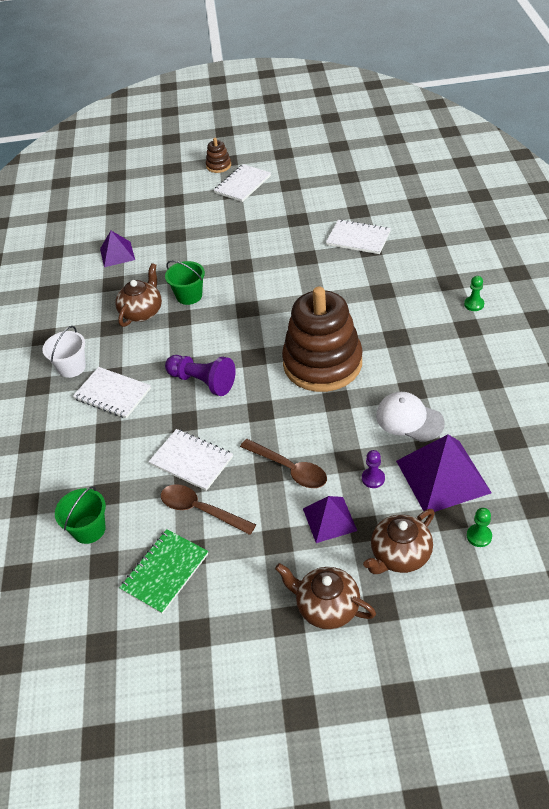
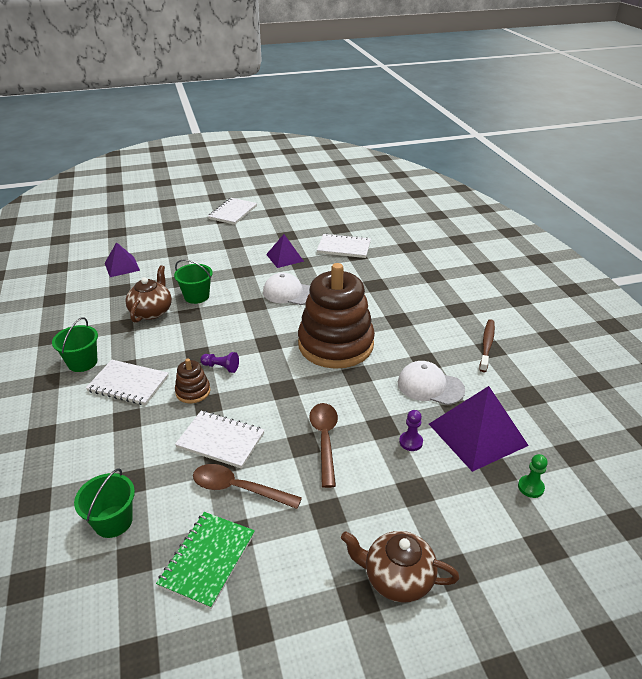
camera: 15 degrees left, 10 degrees down
white bucket [42,326,86,378] -> green bucket [52,317,98,372]
purple pawn [165,355,235,396] -> purple pawn [200,352,239,373], size x0.54
brown stacking toy [206,138,231,173] -> brown stacking toy moved to [175,358,210,403]
brown spoon [240,439,327,488] -> brown spoon turned 120 degrees counterclockwise [309,403,338,488]
purple pyramid [303,496,357,543] -> purple pyramid moved to [266,234,304,268]
brown teapot [363,509,435,574] -> none
green pawn [464,276,484,311] -> none
none -> white cap [263,273,310,305]
none -> brown toothbrush [479,319,495,372]

